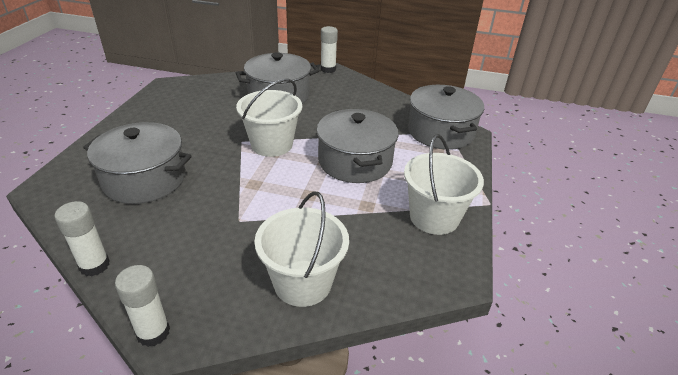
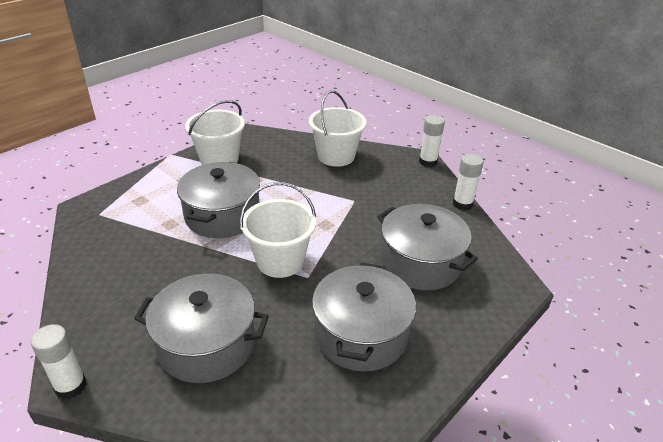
camera: 150 degrees left, 0 degrees up
grey pot [408,85,484,150] -> grey pot moved to [312,262,416,371]

